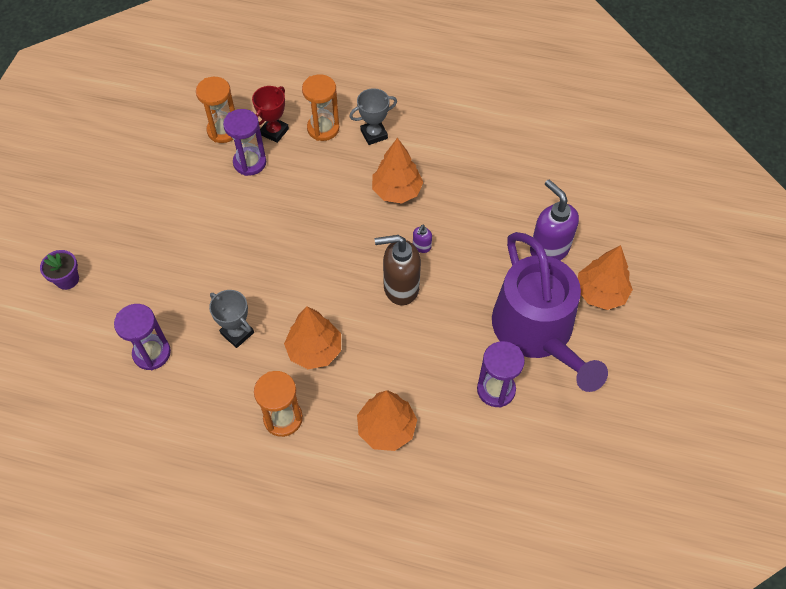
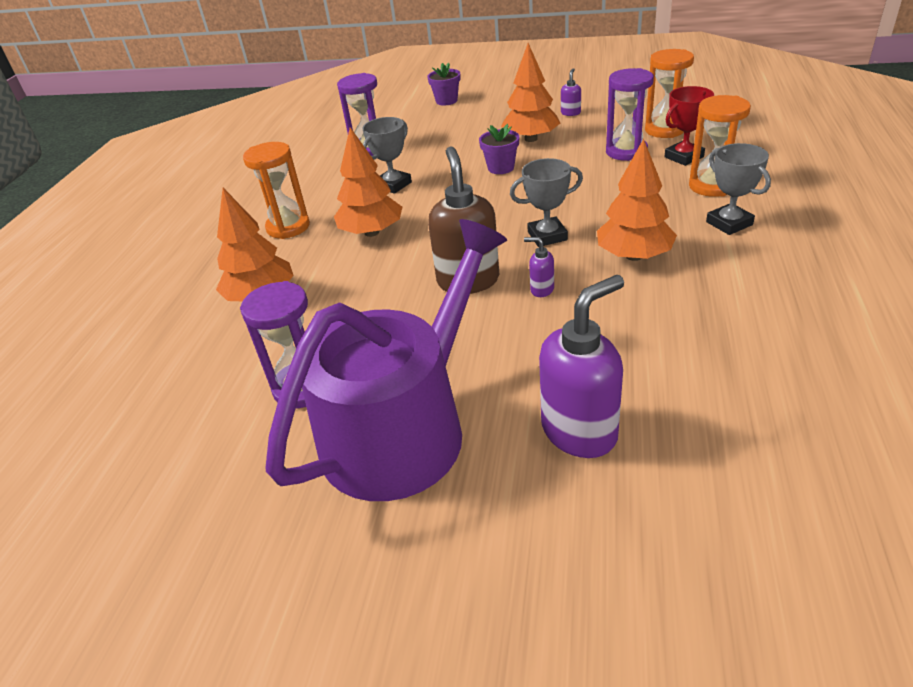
camera: 90 degrees right, 20 degrees down
red trophy [252,86,289,143] -> red trophy turned 60 degrees counterclockwise [664,86,714,166]
purple watering can [492,232,608,392] -> purple watering can turned 150 degrees clockwise [266,219,507,501]
orange tree [578,245,633,310] -> orange tree moved to [501,43,560,142]
none -> purple flower pot [479,124,519,174]
none -> grey trophy [510,158,583,247]
none -> purple soap dispenser [561,68,581,116]

